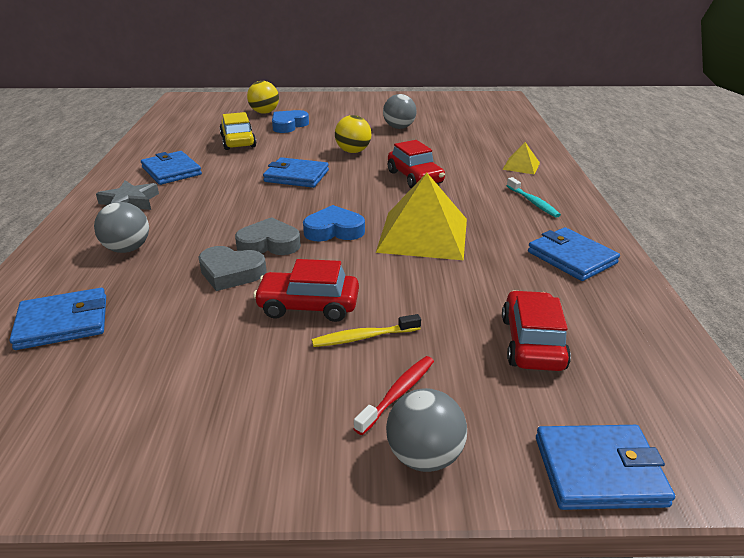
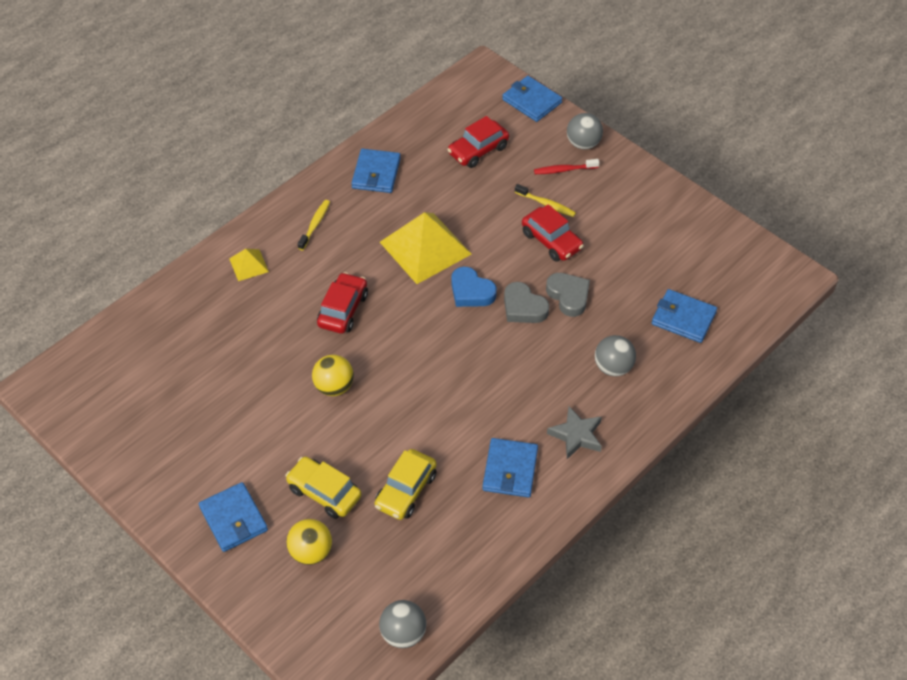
camera: 135 degrees left, 20 degrees up
blue wallet [263,157,329,188] -> blue wallet moved to [199,482,268,552]
blue heart [272,110,309,133] -> yellow car [285,457,362,519]
grey ball [383,94,416,129] -> grey ball moved to [379,600,426,648]
turquoise toothbrush [507,177,561,218] -> yellow toothbrush [298,200,330,250]

